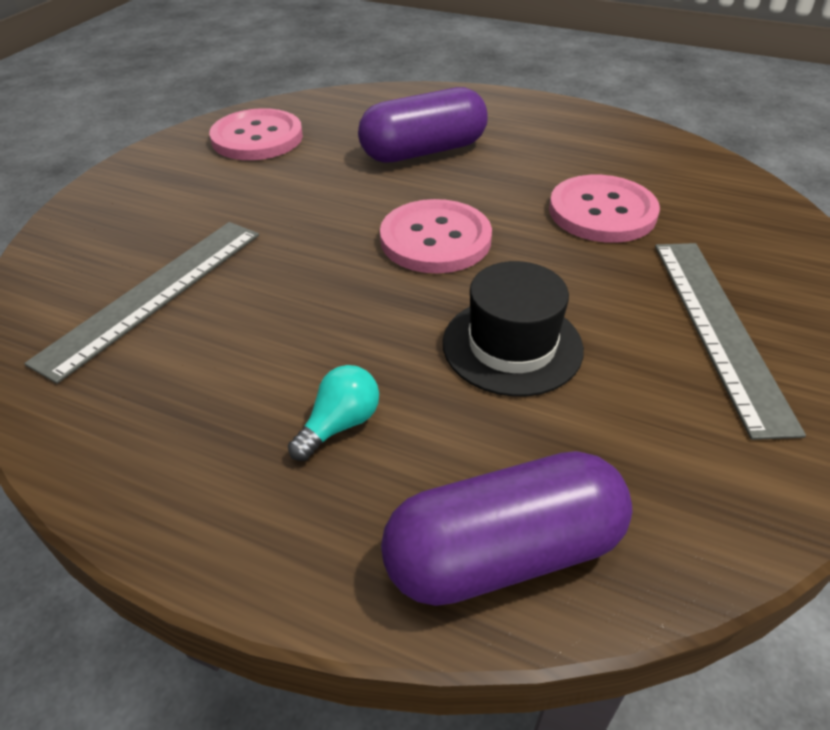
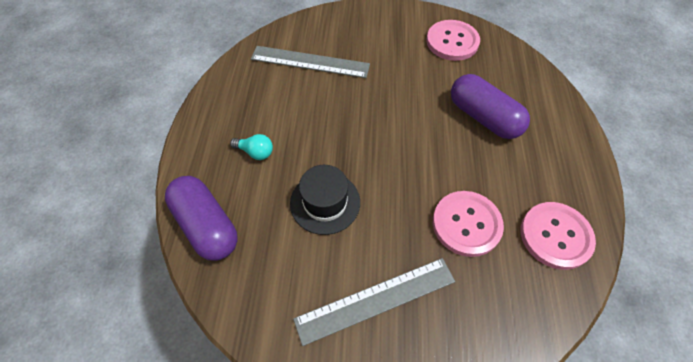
camera: 70 degrees right, 15 degrees up
pink button [380,199,492,273] -> pink button moved to [521,202,596,270]

